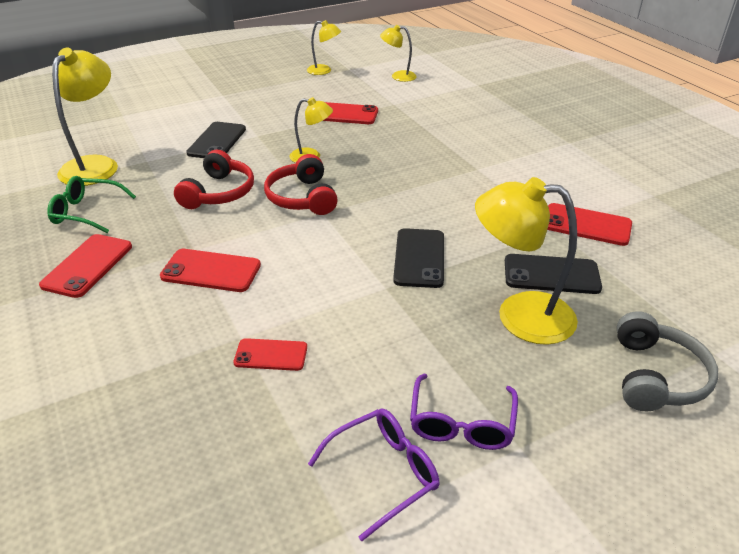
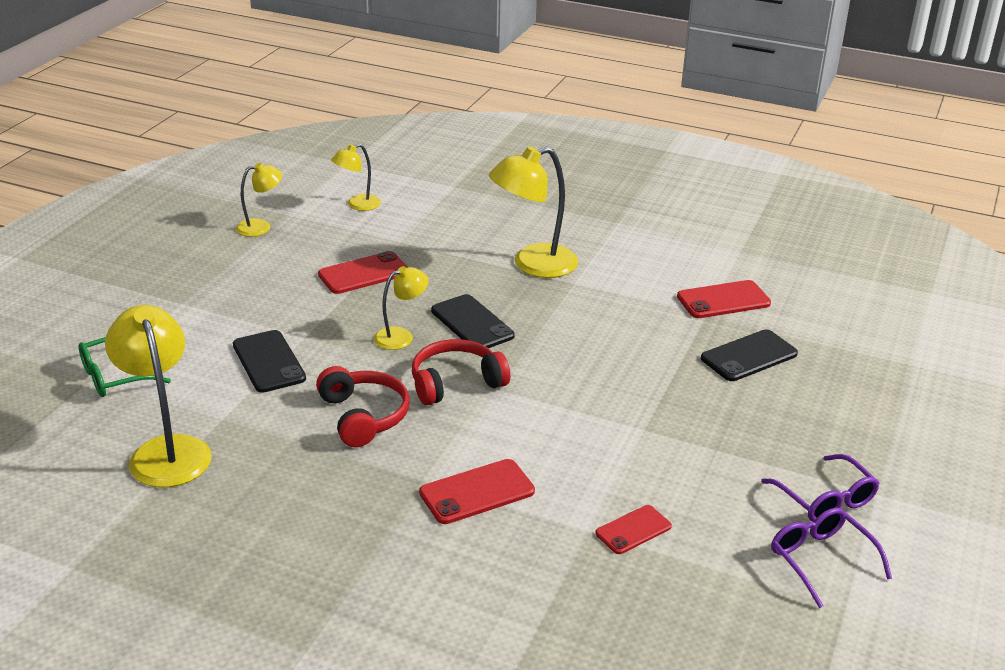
camera: 40 degrees left, 5 degrees down
red phone [39,234,132,298] -> none
green glasses [47,176,136,233] -> green glasses moved to [79,337,171,397]
red headphones [264,154,338,215] -> red headphones turned 120 degrees clockwise [412,339,510,405]
purple glasses [308,409,439,541] -> purple glasses turned 45 degrees counterclockwise [771,508,892,608]
black phone [393,228,444,288] -> black phone moved to [431,294,515,348]
yellow lamp [475,177,578,345] -> yellow lamp moved to [489,147,578,278]
grey headphones [617,311,719,411] -> none

